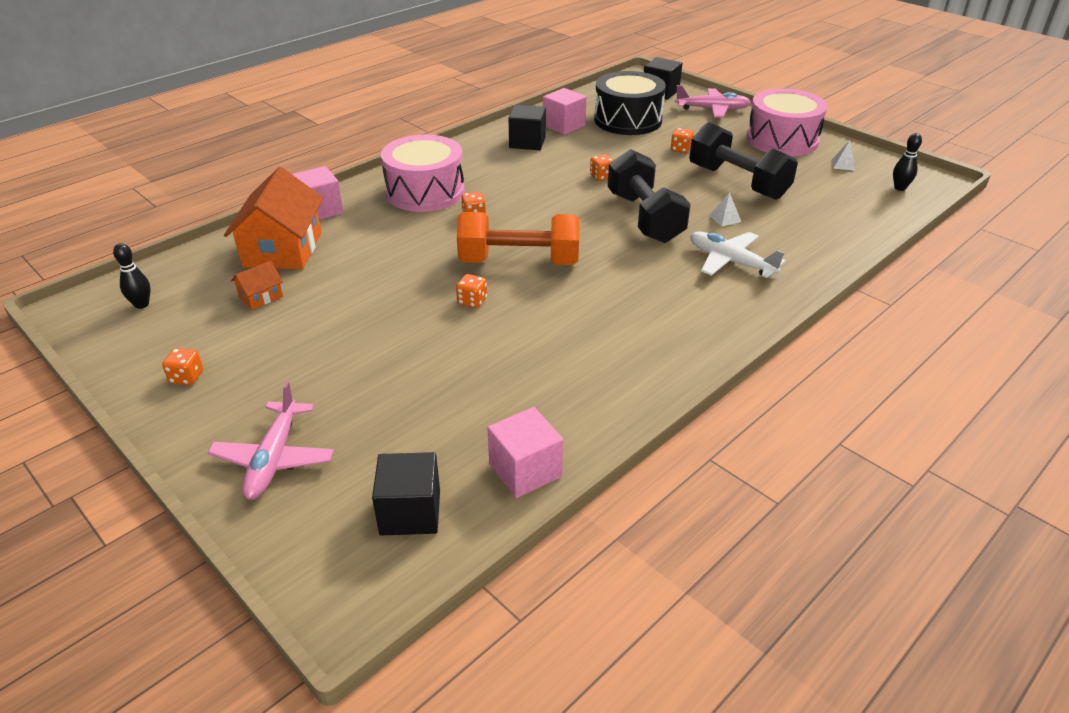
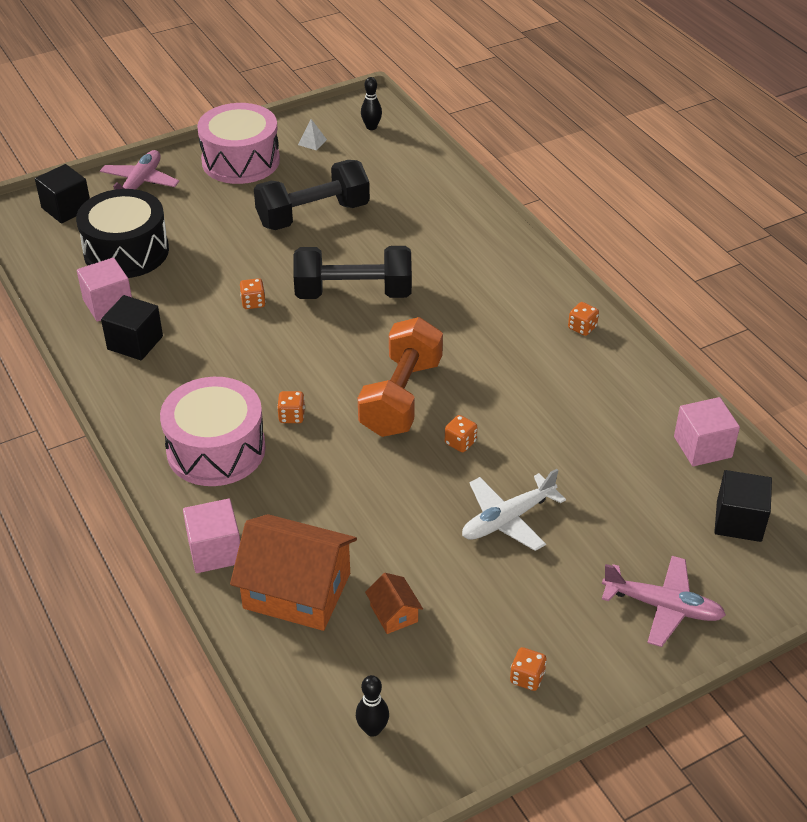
camera: 75 degrees left, 5 degrees up
orange dice [671,128,694,153] -> orange dice moved to [568,302,599,336]
white plane [690,232,786,278] -> white plane moved to [462,469,566,551]
white pyramid [709,192,741,227] -> none

